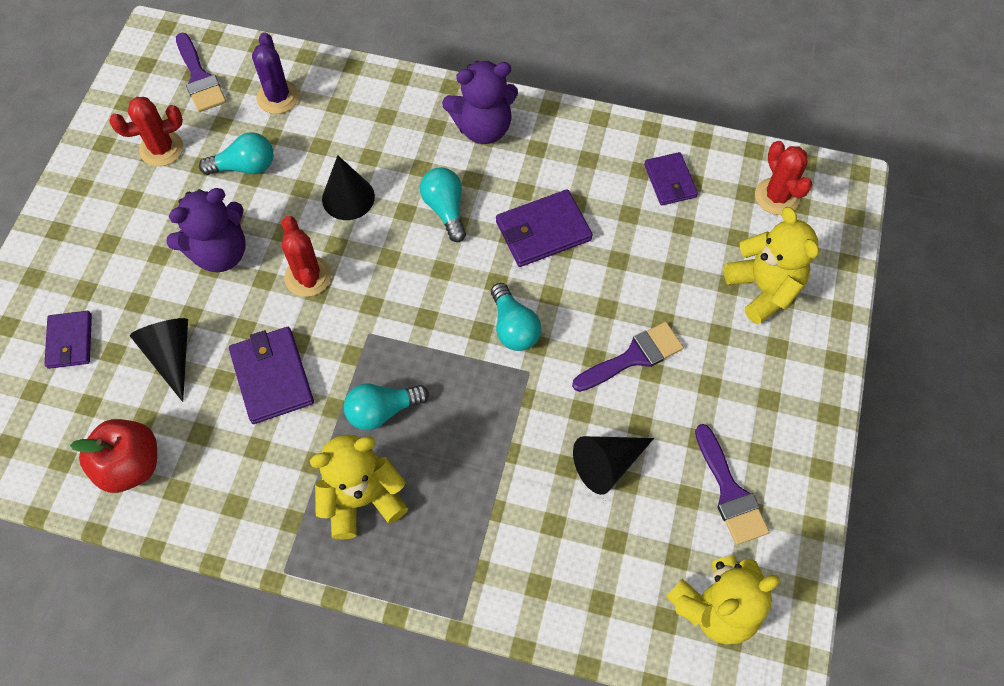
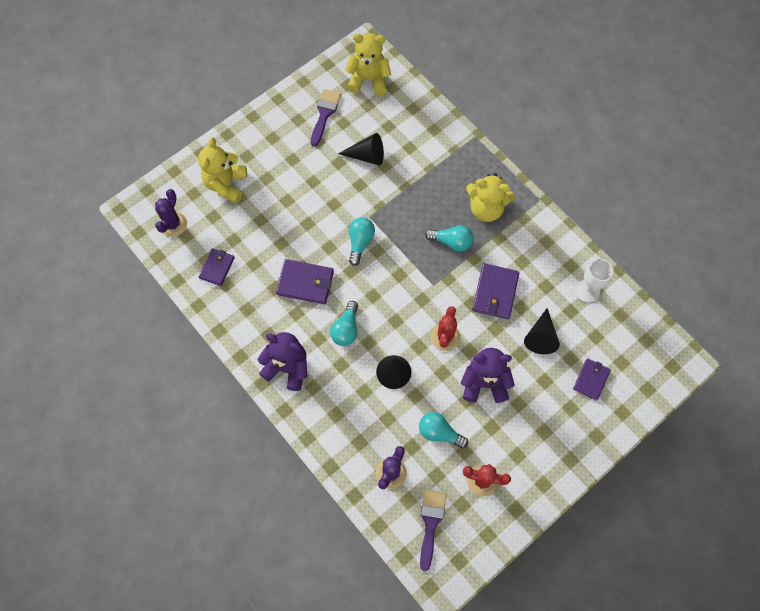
camera: 145 degrees left, 5 degrees up
red apple [70,419,157,493] -> white goblet [575,259,613,303]
purple brush [572,322,684,392] -> none
red cactus [755,141,812,215] -> purple cactus [155,189,187,237]

